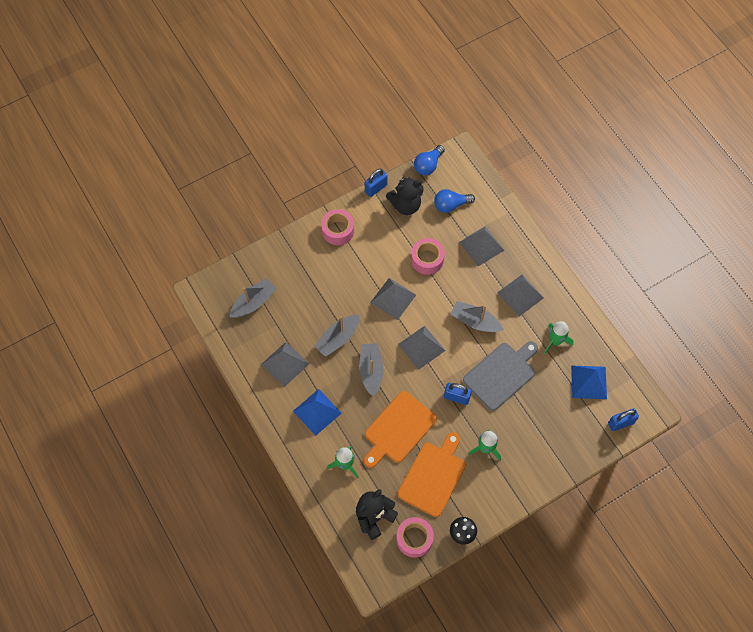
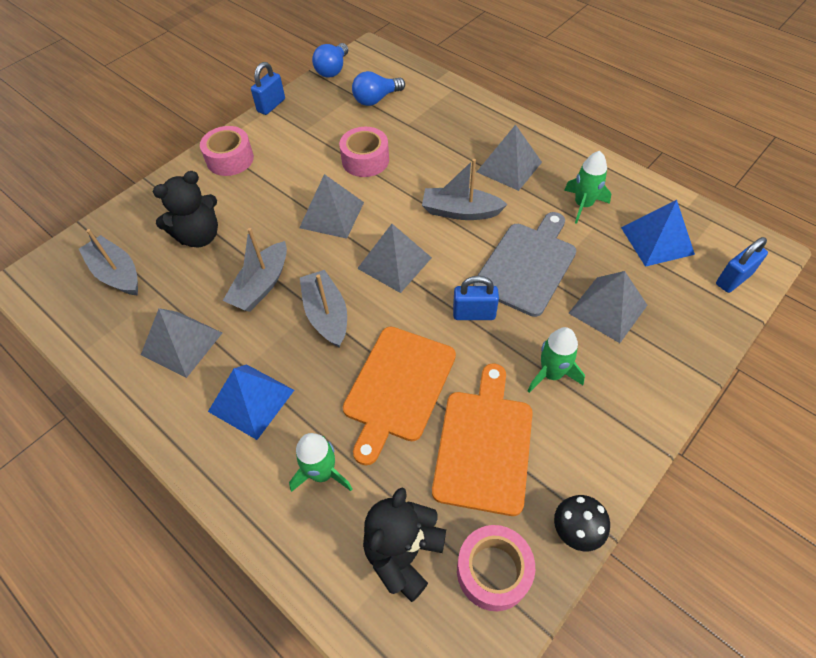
camera: 15 degrees left, 10 degrees down
grey boat [230,278,277,318] -> grey boat turned 75 degrees counterclockwise [79,229,138,296]
black teddy bear [386,177,424,215] -> black teddy bear moved to [153,171,218,247]
grey pyramid [459,226,504,266] -> grey pyramid moved to [568,271,647,343]

